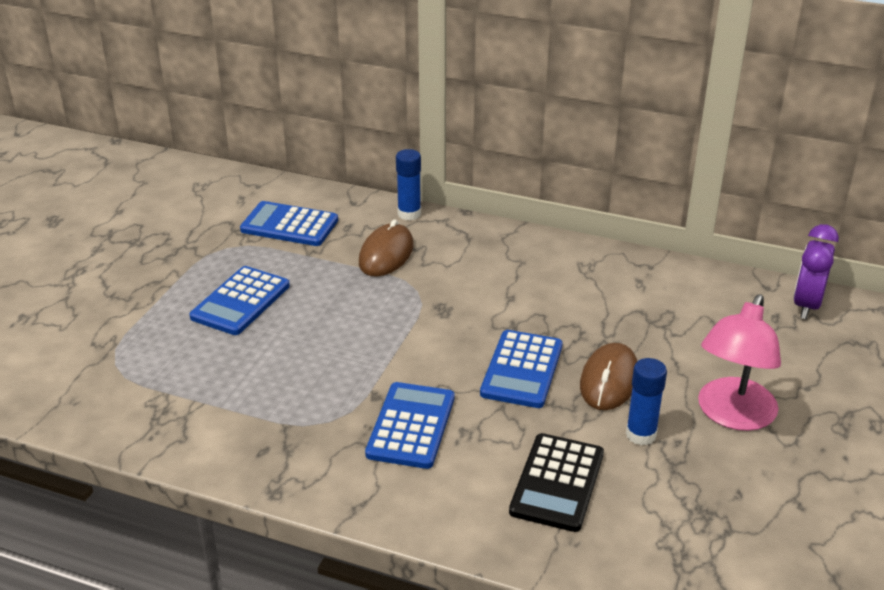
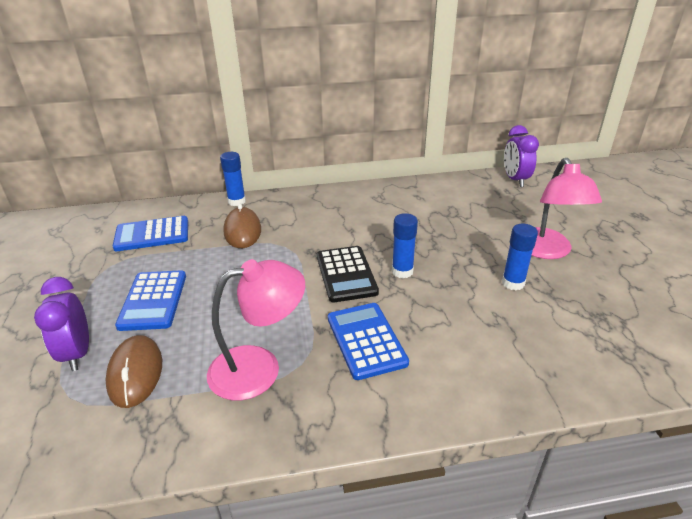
camera: 30 degrees left, 0 degrees up
blue calculator [480,330,563,408] -> blue glue stick [392,213,418,278]
black calculator [509,433,604,532] -> black calculator moved to [317,246,379,303]
brown mouse [580,343,637,410] -> brown mouse moved to [105,335,162,408]
none -> purple clock [34,277,89,371]
none -> pink lamp [207,259,305,400]

